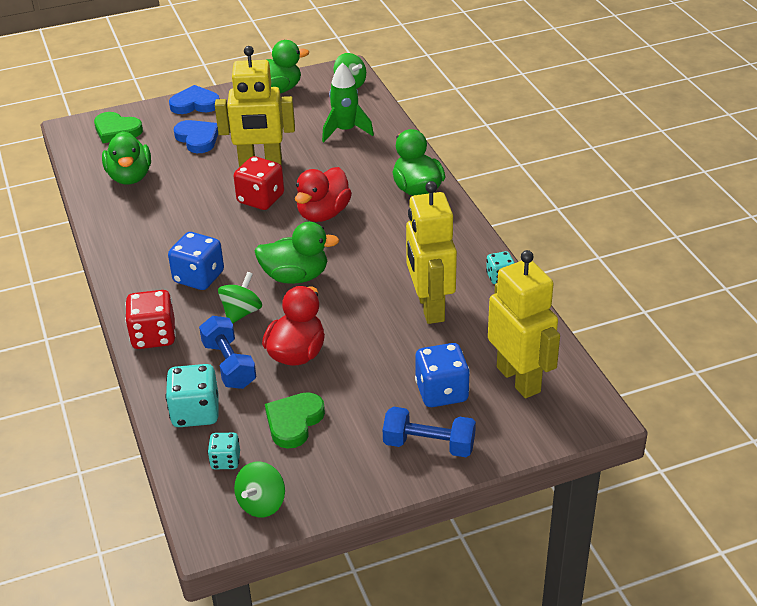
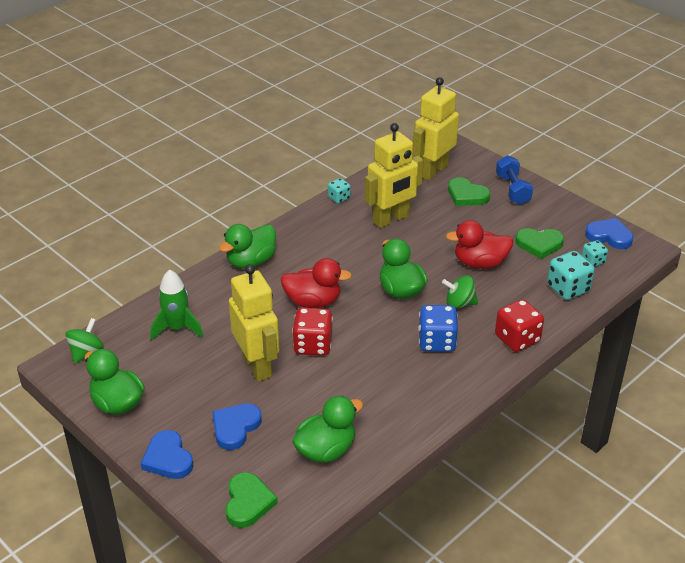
camera: 115 degrees left, 0 degrees up
blue dumbbell [199,316,256,389] -> none
green spinning top [234,462,285,517] -> blue heart [585,218,633,249]
blue dice [415,343,470,407] -> green heart [448,177,490,206]

